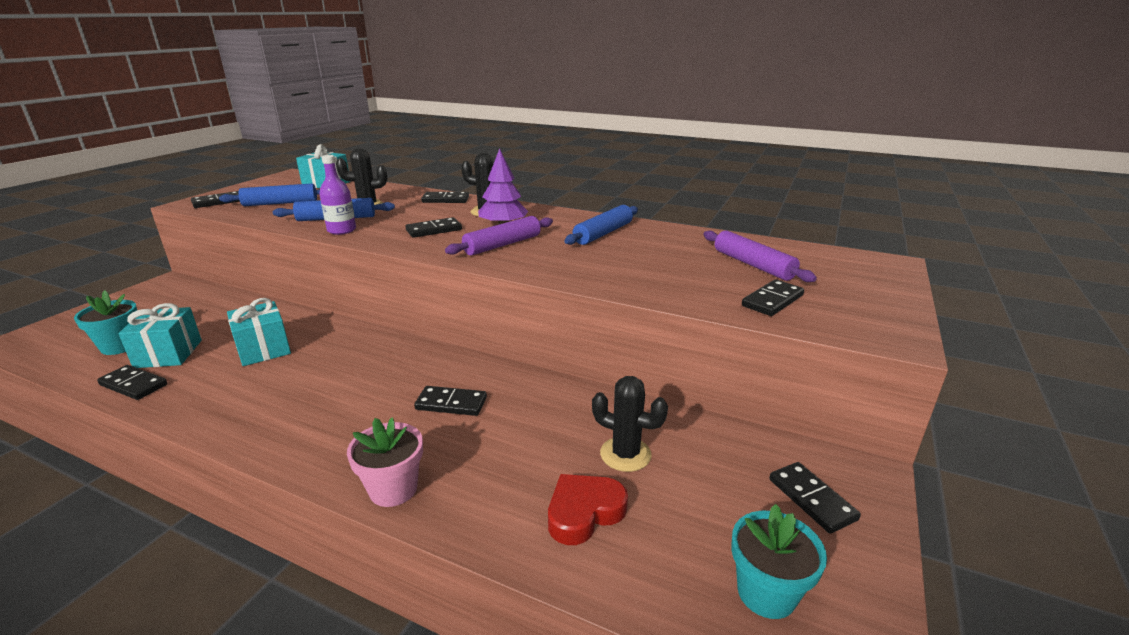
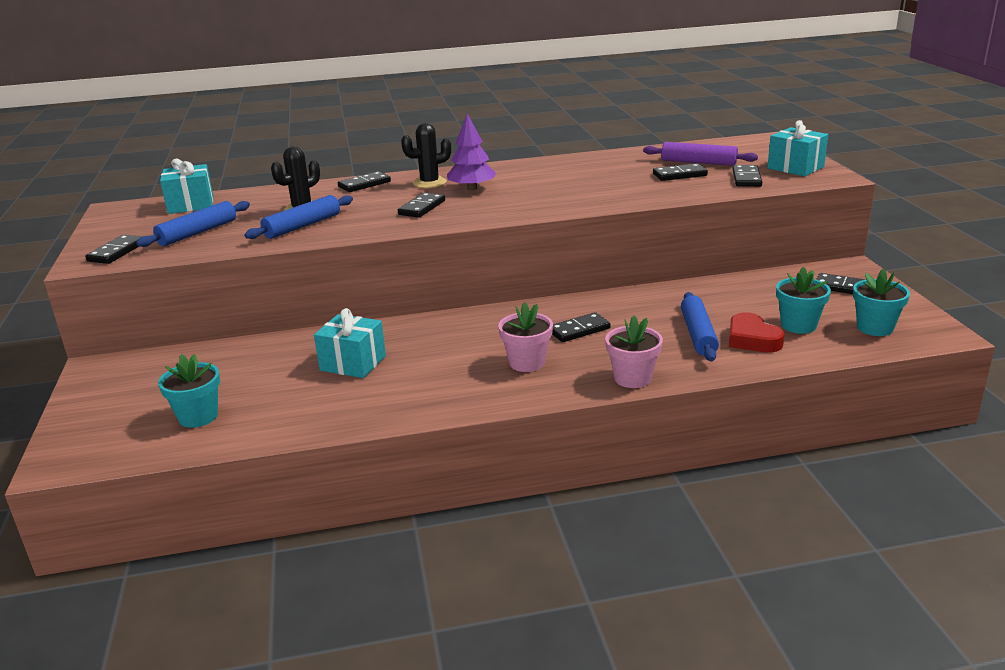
camera: 35 degrees left, 0 degrees up
black domino [97,365,167,400] -> black domino moved to [653,163,708,181]
turquoise gift [118,303,202,368] -> turquoise gift moved to [767,120,828,177]
purple bottle [319,155,356,235] -> none
purple rolling pin [445,216,553,256] -> none
red heart [548,474,628,545] -> red heart turned 45 degrees counterclockwise [729,312,784,353]
blue rolling pin [564,205,638,245] -> blue rolling pin moved to [681,292,719,362]
black cactus [592,376,668,472] -> none
none -> pink flower pot [498,302,553,372]
none -> turquoise flower pot [776,267,831,334]

